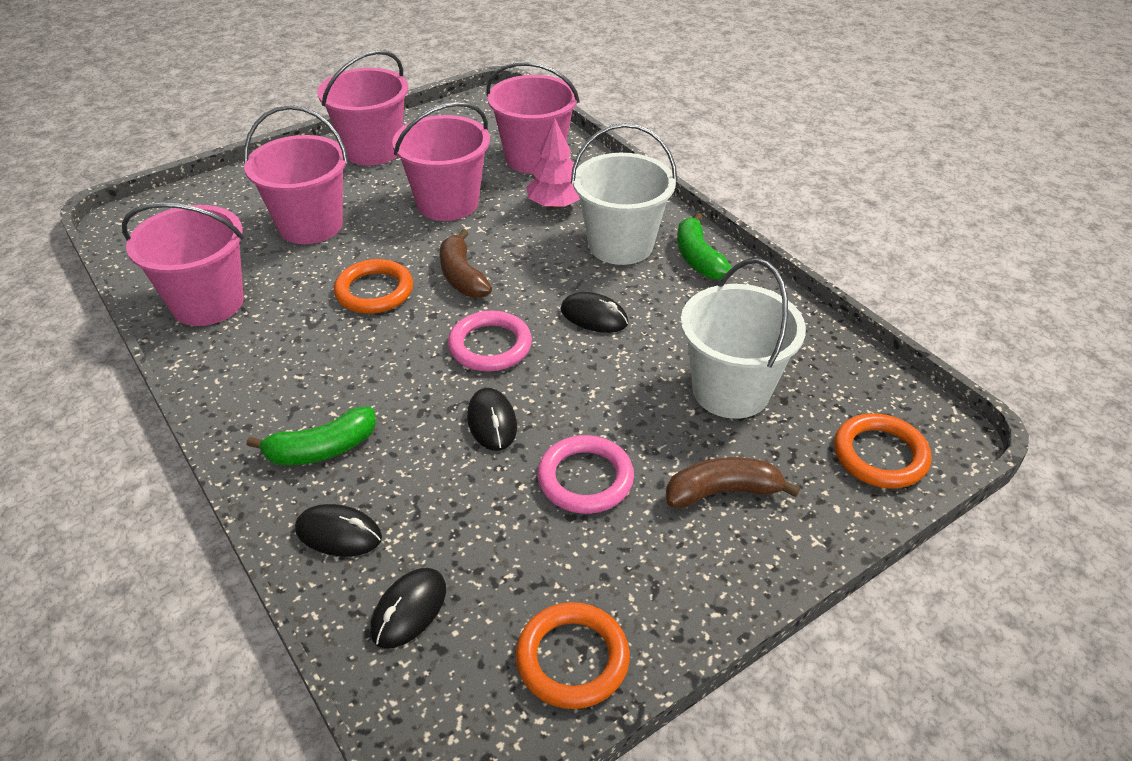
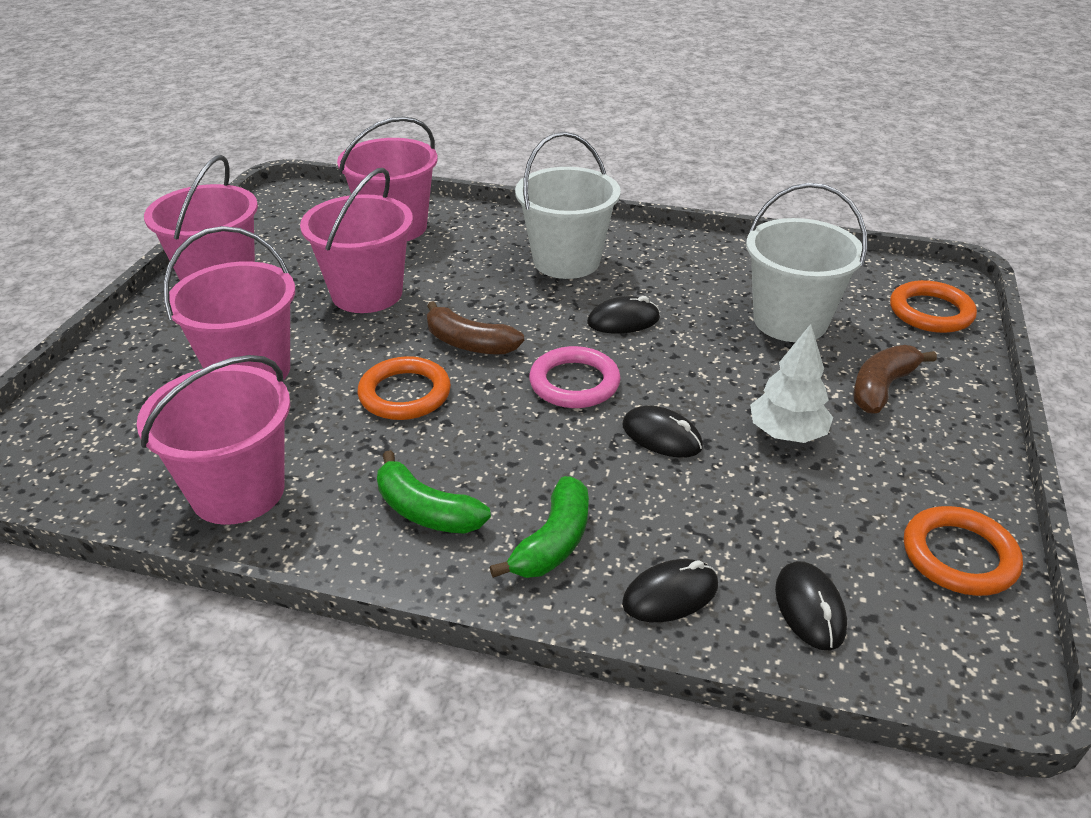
camera: 40 degrees left, 5 degrees down
pink tree [526,118,580,209] -> none
pink ring [537,435,634,514] -> white tree [750,324,833,443]
green banana [677,212,731,280] -> green banana moved to [377,450,491,534]

